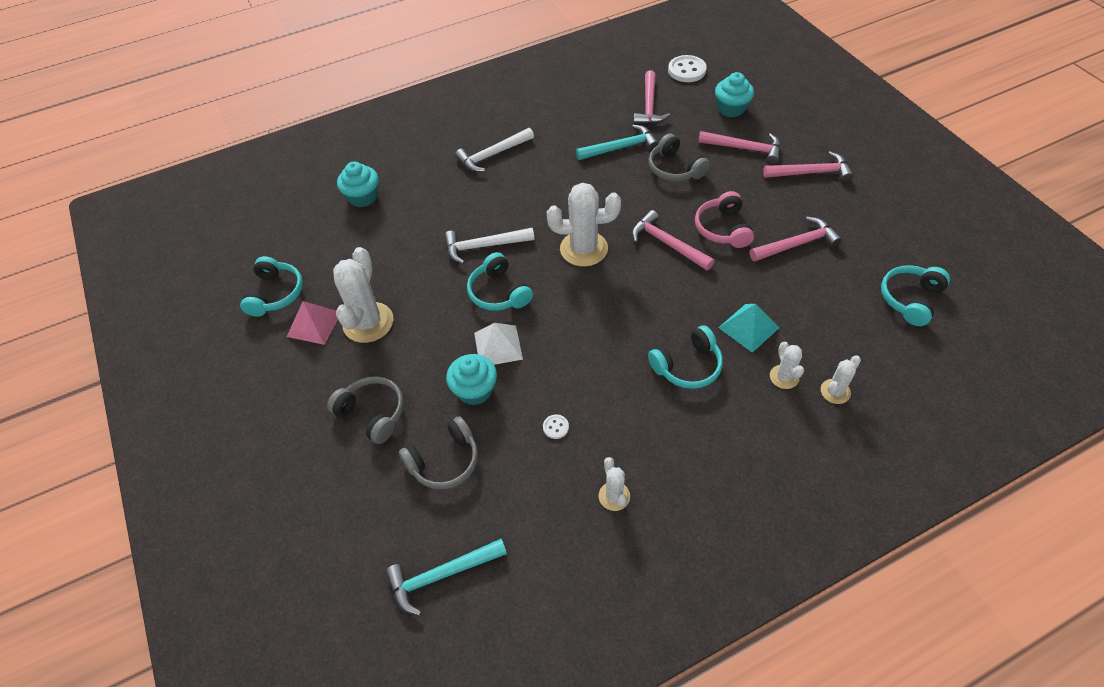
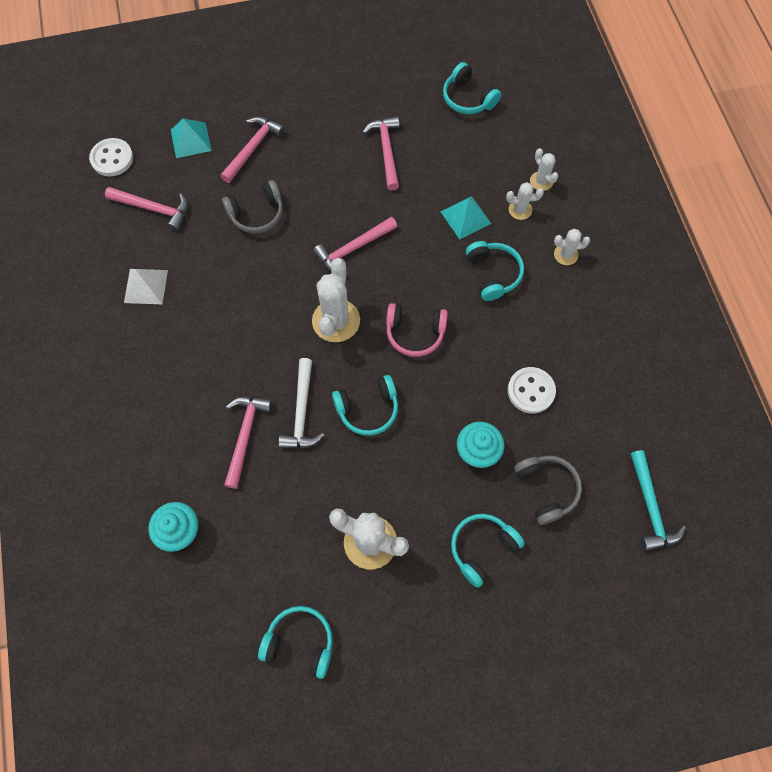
camera: 80 degrees left, 15 degrees up
pink pyramid [287,301,338,345] -> none
grey headphones [327,376,404,444] -> turquoise headphones [451,514,525,588]
white hammer [455,128,534,172] -> none
white pyramid [474,323,523,365] -> white pyramid moved to [124,269,168,304]
white button [543,414,569,439] -> white button [507,367,556,414], size x2.07
turquoise hammer [576,125,659,160] -> none
white cactus [599,457,630,511] -> white cactus moved to [554,229,590,265]
pink headphones [695,191,754,248] -> pink headphones moved to [386,303,448,357]
turquoise cupcake [715,72,754,117] -> turquoise pyramid [171,118,212,158]
pink hammer [763,151,854,182] -> pink hammer moved to [224,397,272,489]

